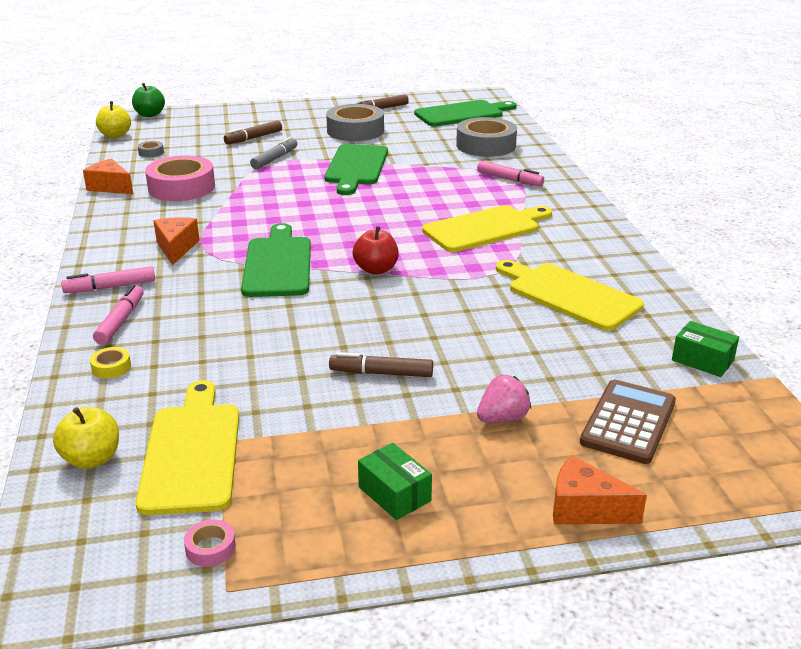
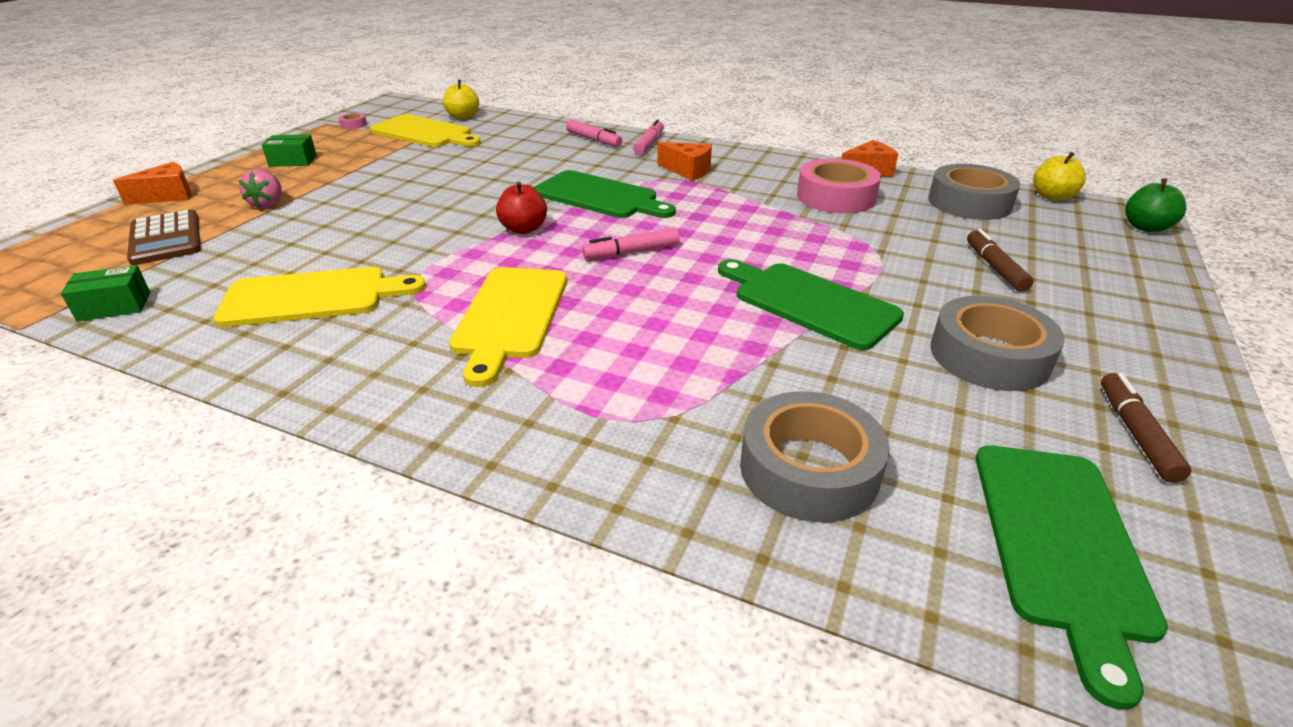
camera: 125 degrees right, 5 degrees up
yellow tape [90,347,131,378] -> none
grey tape [138,141,164,157] -> grey tape [928,164,1020,220], size x2.45
grey marker [250,137,298,169] -> none
brown marker [329,352,433,377] -> none
pink marker [477,161,544,186] -> pink marker moved to [582,228,679,259]

